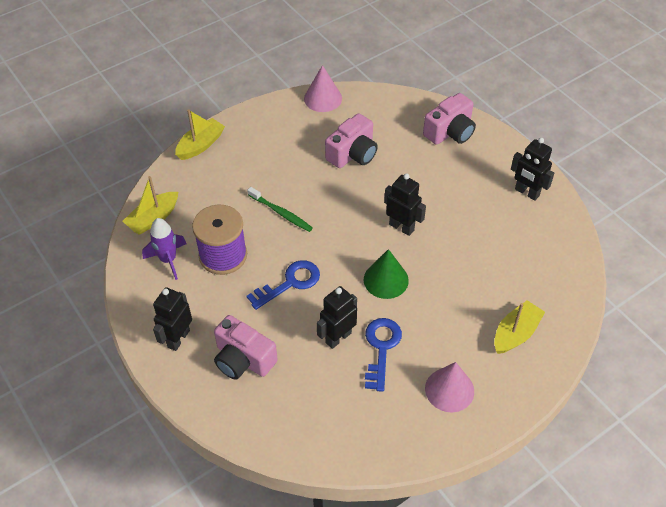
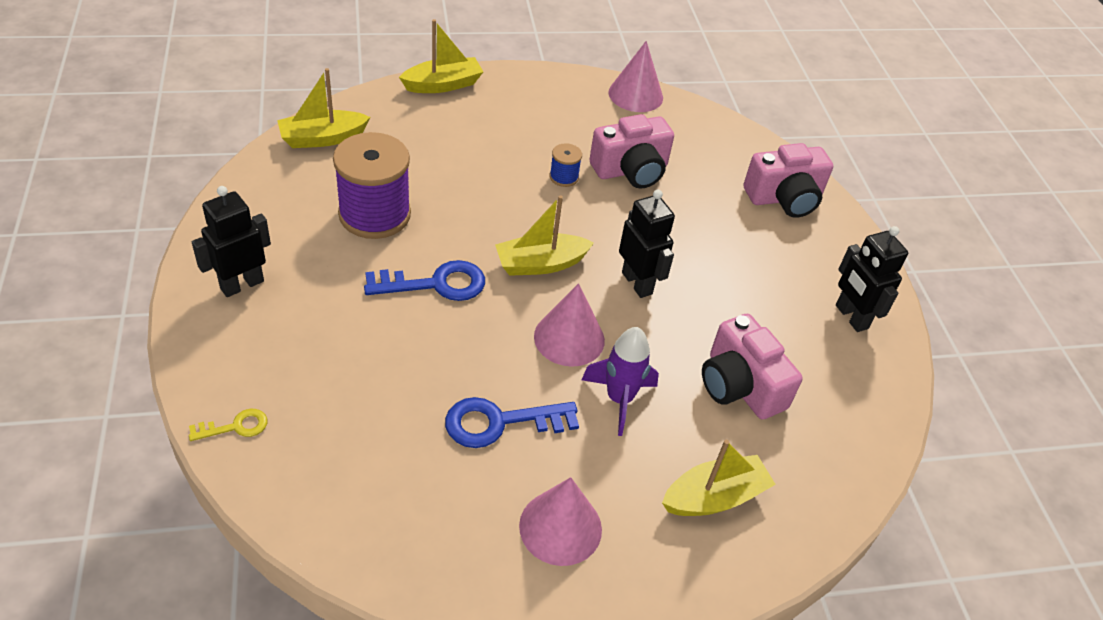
camera: 20 degrees right, 5 degrees down
purple rocket [142,218,186,280] -> purple rocket moved to [582,327,659,436]
pink camera [214,315,278,380] -> pink camera moved to [702,314,803,420]
green toothbrush [247,187,313,232] -> none
black robot [317,286,357,349] -> none
green cone [364,249,409,299] -> pink cone [534,283,605,367]
blue key [365,318,402,392] -> blue key turned 135 degrees counterclockwise [445,397,579,448]
none -> yellow key [189,409,267,441]
none -> yellow boat [495,195,594,276]
none -> blue spool [550,143,582,187]

